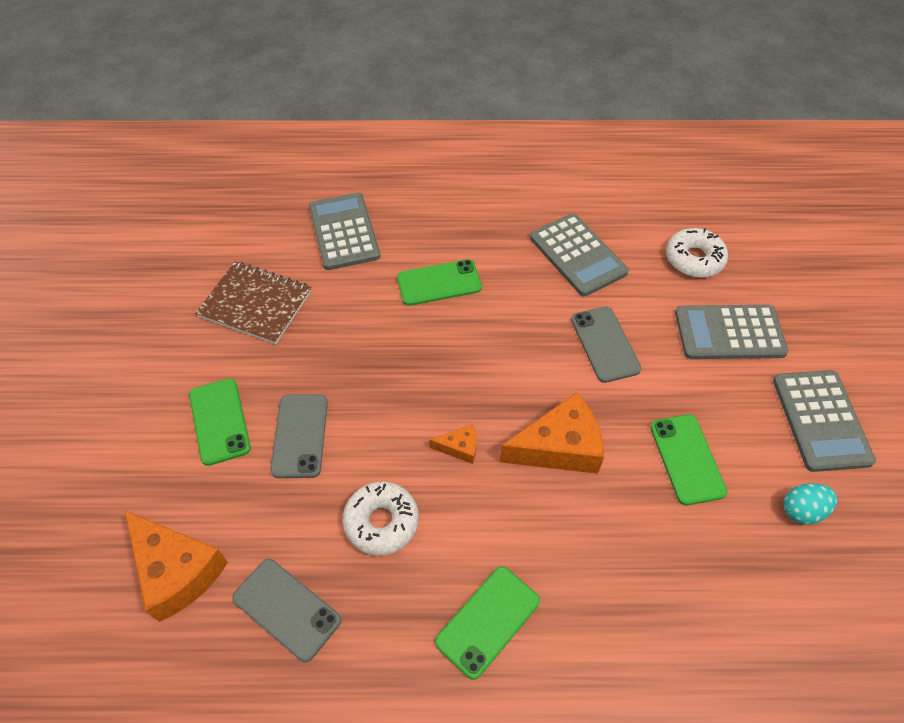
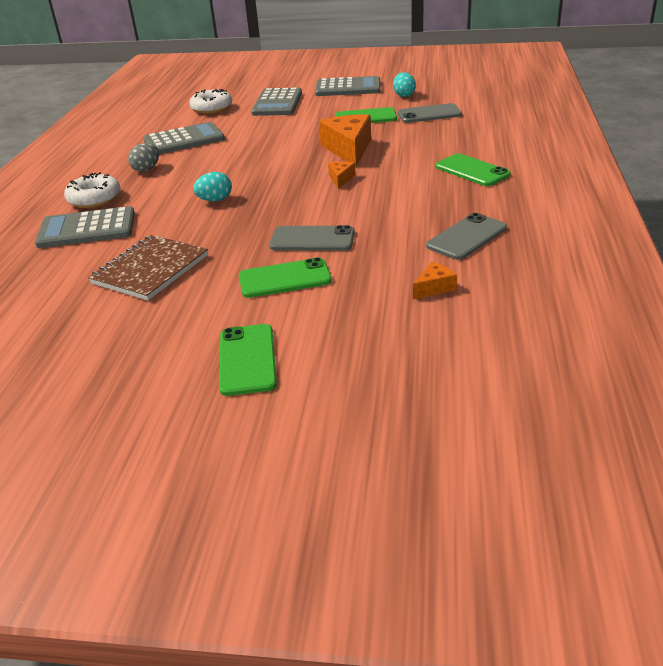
camera: 80 degrees left, 20 degrees down
orange cheese [125,511,228,622] -> orange cheese [413,262,457,299], size x0.48
white donut [343,481,419,556] -> white donut moved to [64,172,121,208]
green phone [397,259,482,306] -> green phone moved to [219,324,277,396]
grey phone [571,306,641,383] -> grey phone moved to [398,103,462,123]
none -> grey egg [128,143,159,172]
none -> turquoise egg [193,172,232,202]

